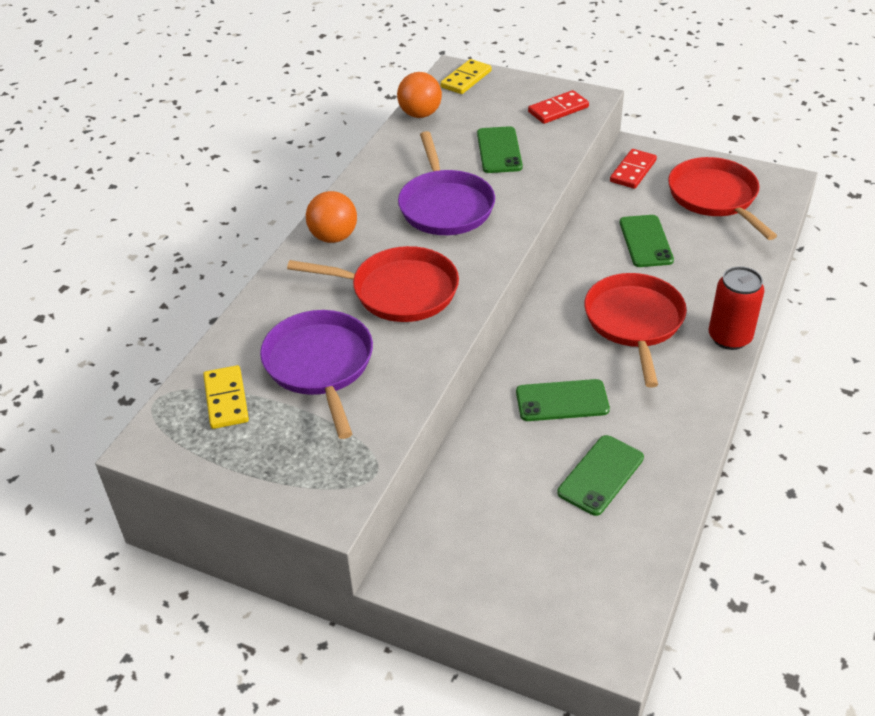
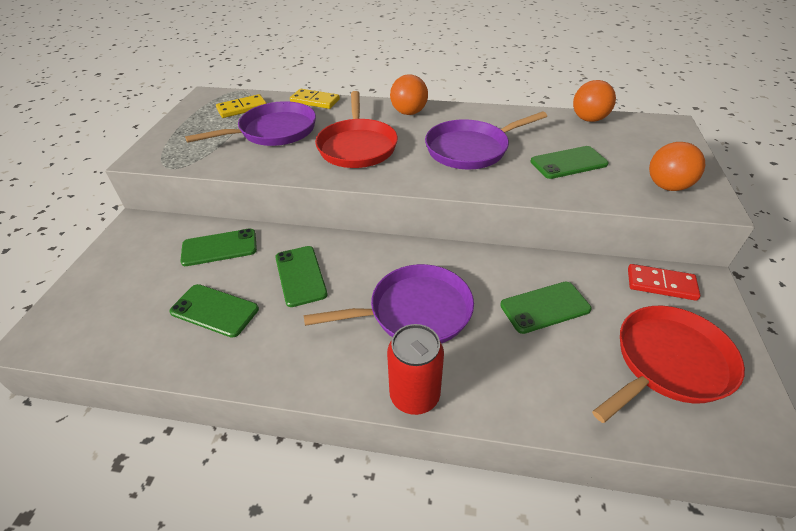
camera: 75 degrees right, 0 degrees up
yellow domino [440,59,492,94] -> yellow domino moved to [290,89,340,109]
red domino [528,90,589,124] -> orange ball [649,142,705,191]
red pan [584,273,687,387] -> purple pan [304,264,474,343]
none -> green phone [180,228,257,266]

